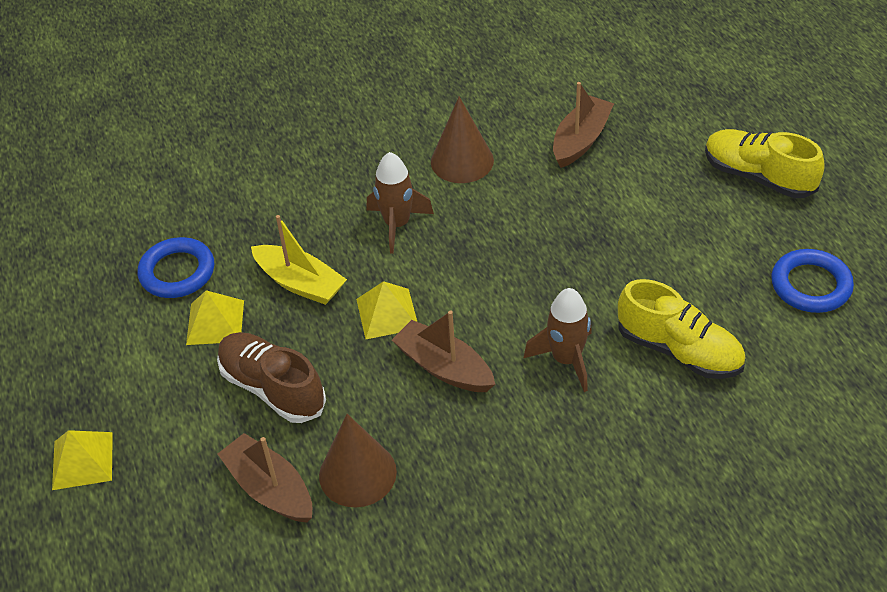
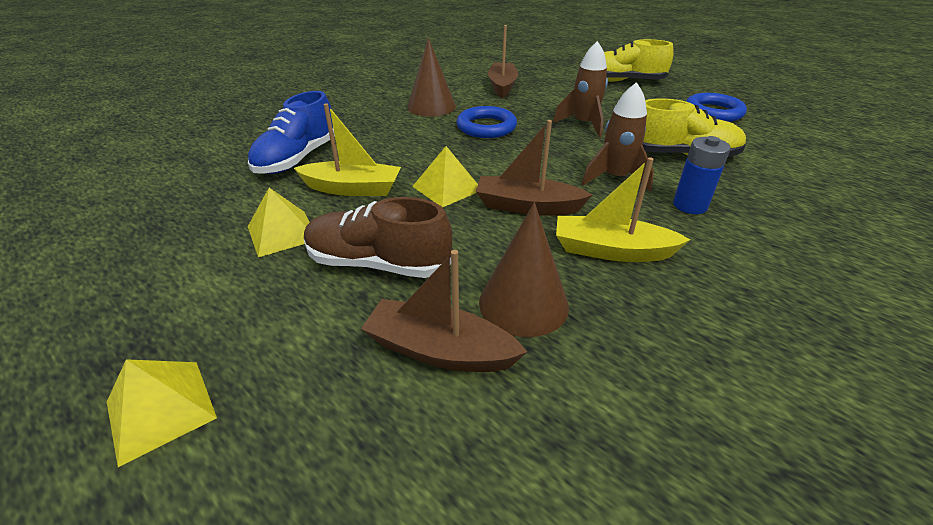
camera: 30 degrees left, 10 degrees down
blue ring [138,237,214,298] -> blue ring moved to [457,106,517,138]
brown rocket [367,152,434,254] -> brown rocket moved to [553,41,608,138]
none -> blue shoe [248,91,335,174]
none -> yellow boat [556,158,691,262]
none -> blue battery [673,136,731,214]

